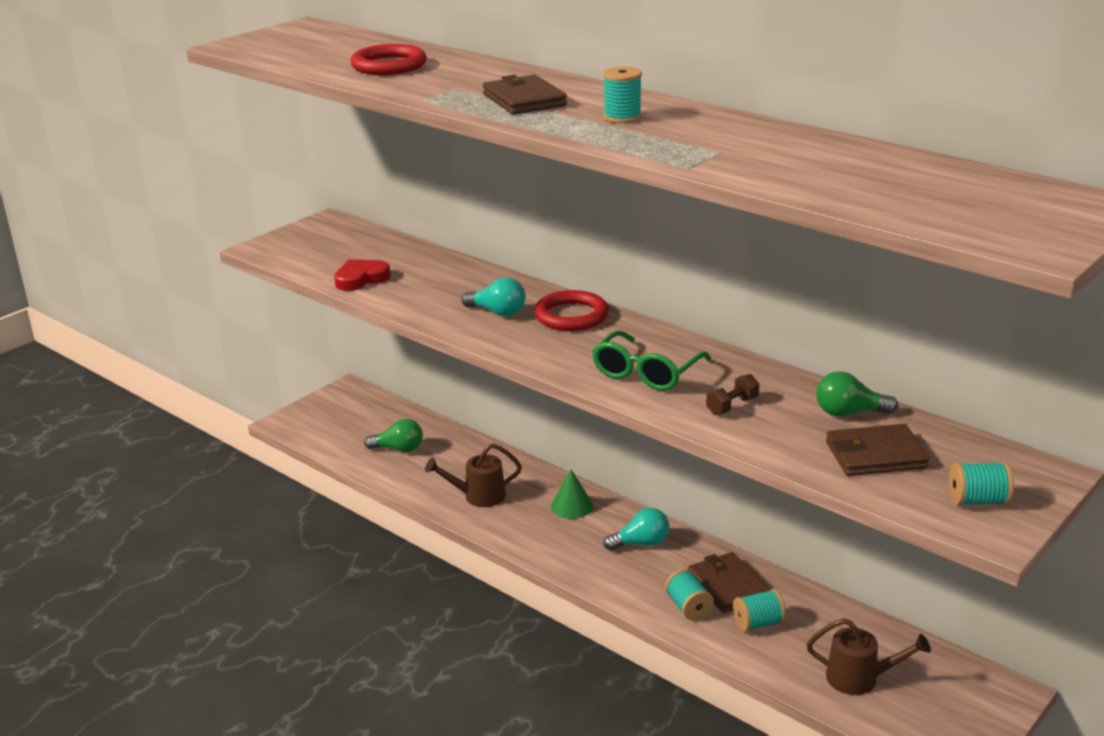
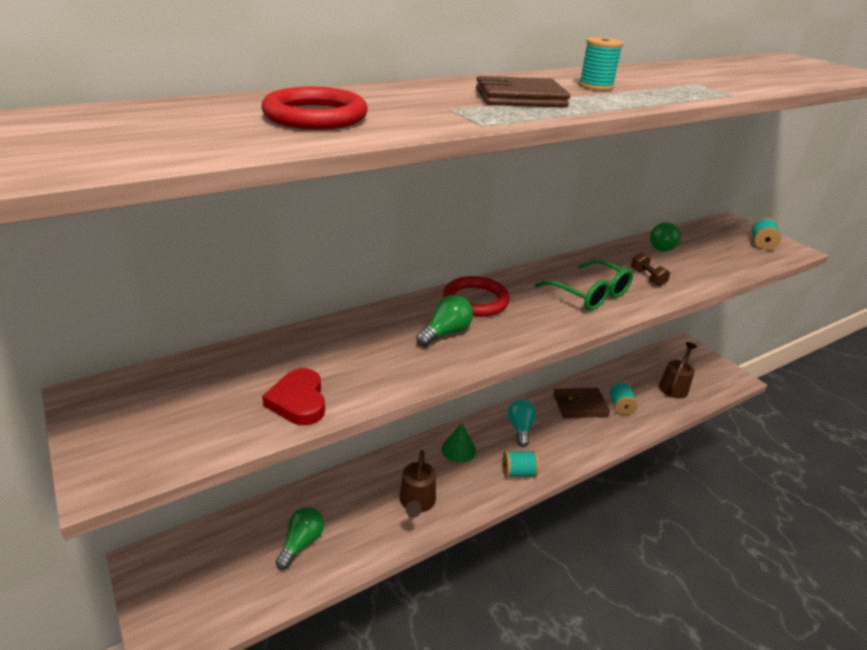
camera: 75 degrees left, 5 degrees up
turquoise light bulb [461,277,526,316] -> green light bulb [416,295,473,347]
turquoise spool [665,569,714,621] -> turquoise spool moved to [502,450,539,477]
brown wallet [826,424,930,476] -> none

